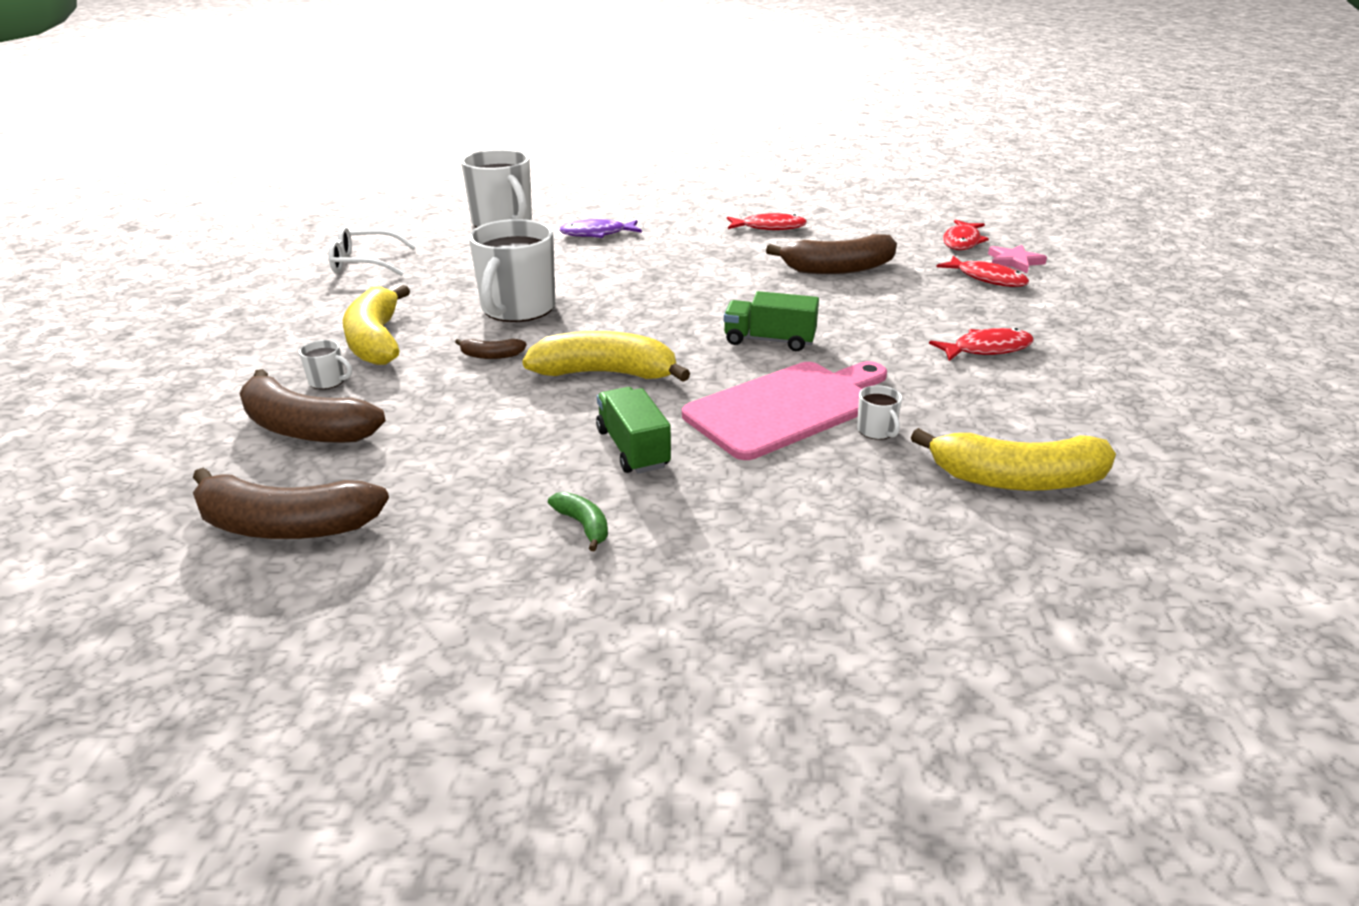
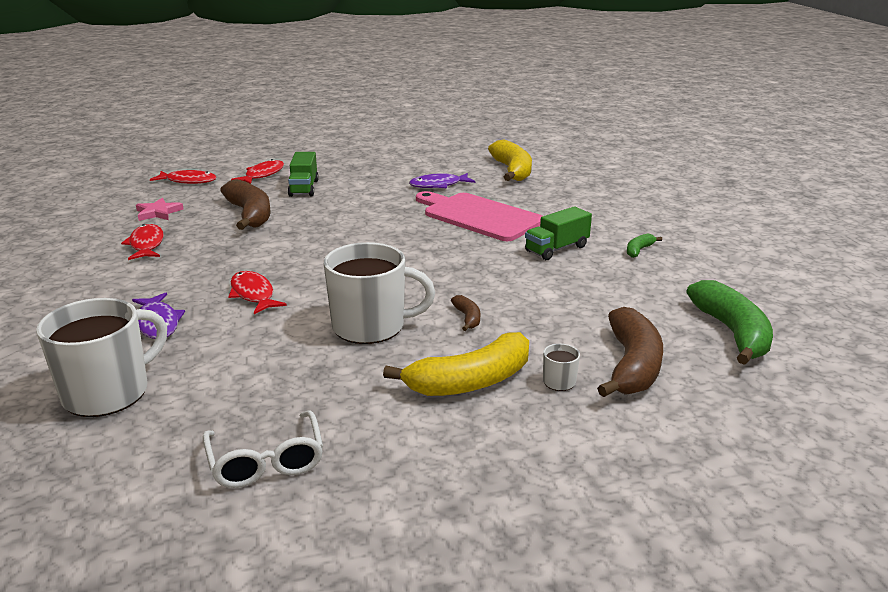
camera: 105 degrees left, 5 degrees down
brown banana [193,468,389,539] -> green banana [687,280,773,365]
yellow banana [522,331,690,382] -> none
green truck [724,291,819,351] -> green truck moved to [288,152,319,197]
white mug [857,385,902,440] -> none
red fish [929,328,1034,361] -> red fish moved to [228,271,287,314]
pink star [988,245,1047,273] -> pink star moved to [136,198,184,221]
none -> purple fish [409,173,475,188]

